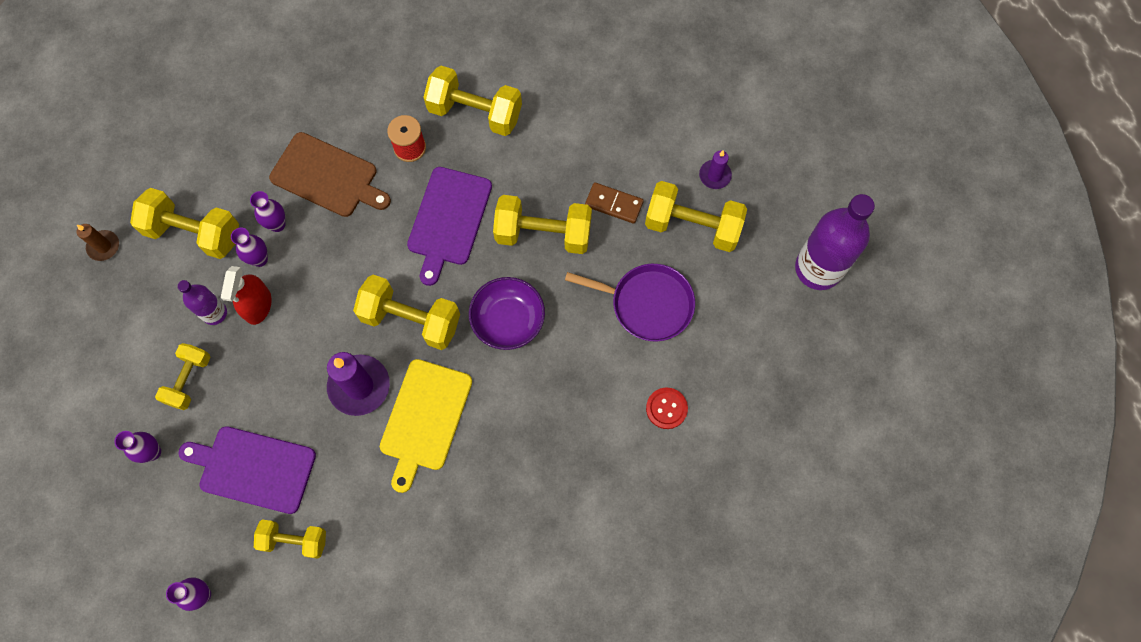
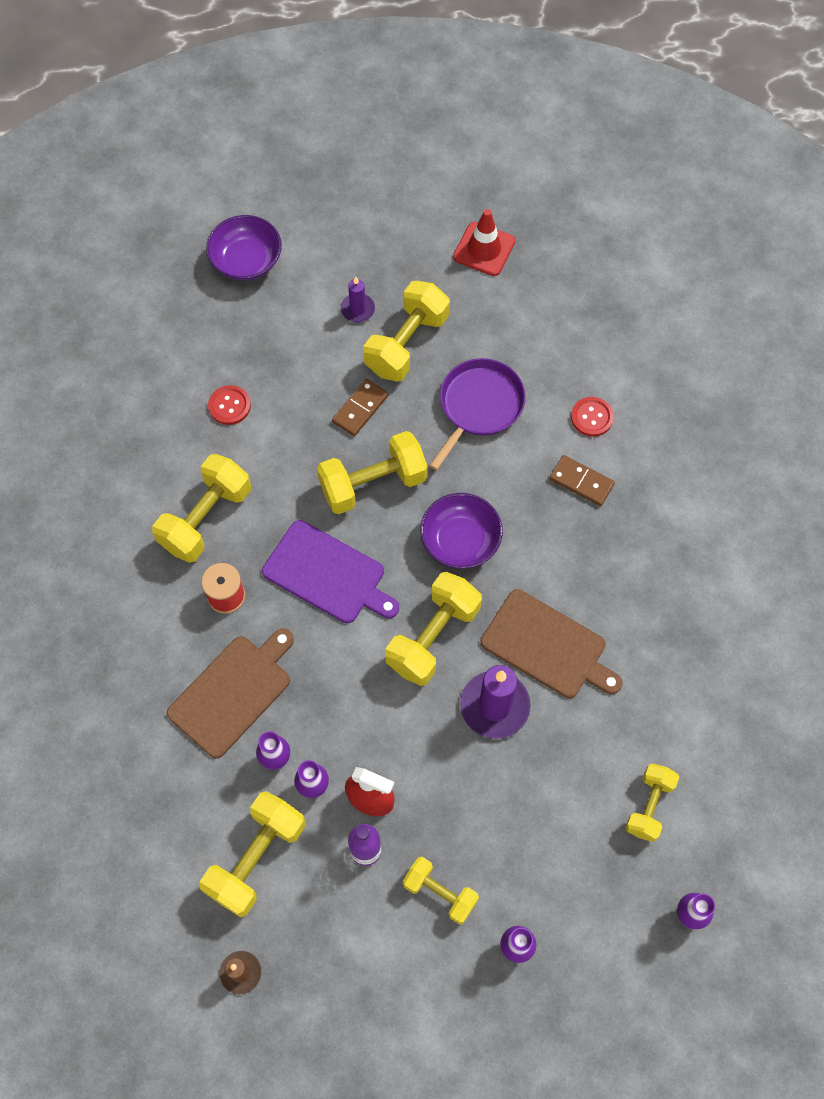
camera: 75 degrees left, 5 degrees down
purple cutting board [178,426,316,514] -> none
yellow cutting board [380,359,472,493] -> brown cutting board [481,589,623,698]
yellow dumbbell [493,195,592,254] -> yellow dumbbell turned 45 degrees clockwise [317,431,428,514]
purple bottle [795,194,875,290] -> red traffic cone [453,209,515,276]
none -> purple bowl [206,215,282,281]
none -> red button [208,385,251,425]
none -> brown domino [549,455,615,506]

